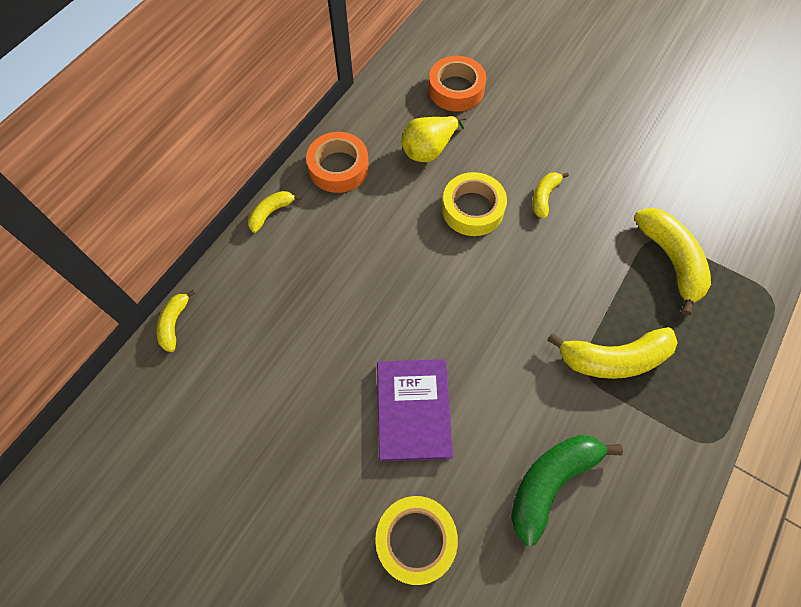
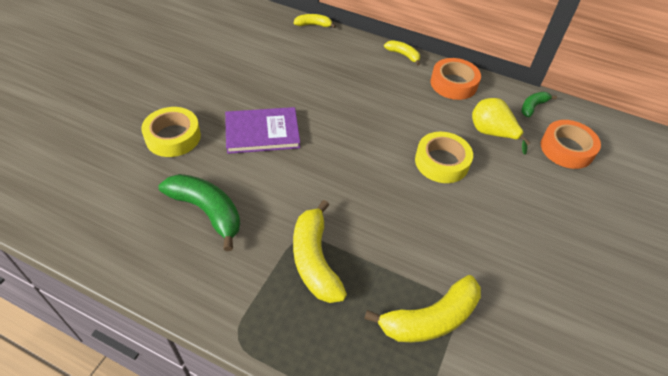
camera: 80 degrees right, 15 degrees down
yellow banana [532,172,569,219] -> none
none -> green banana [521,92,557,117]

